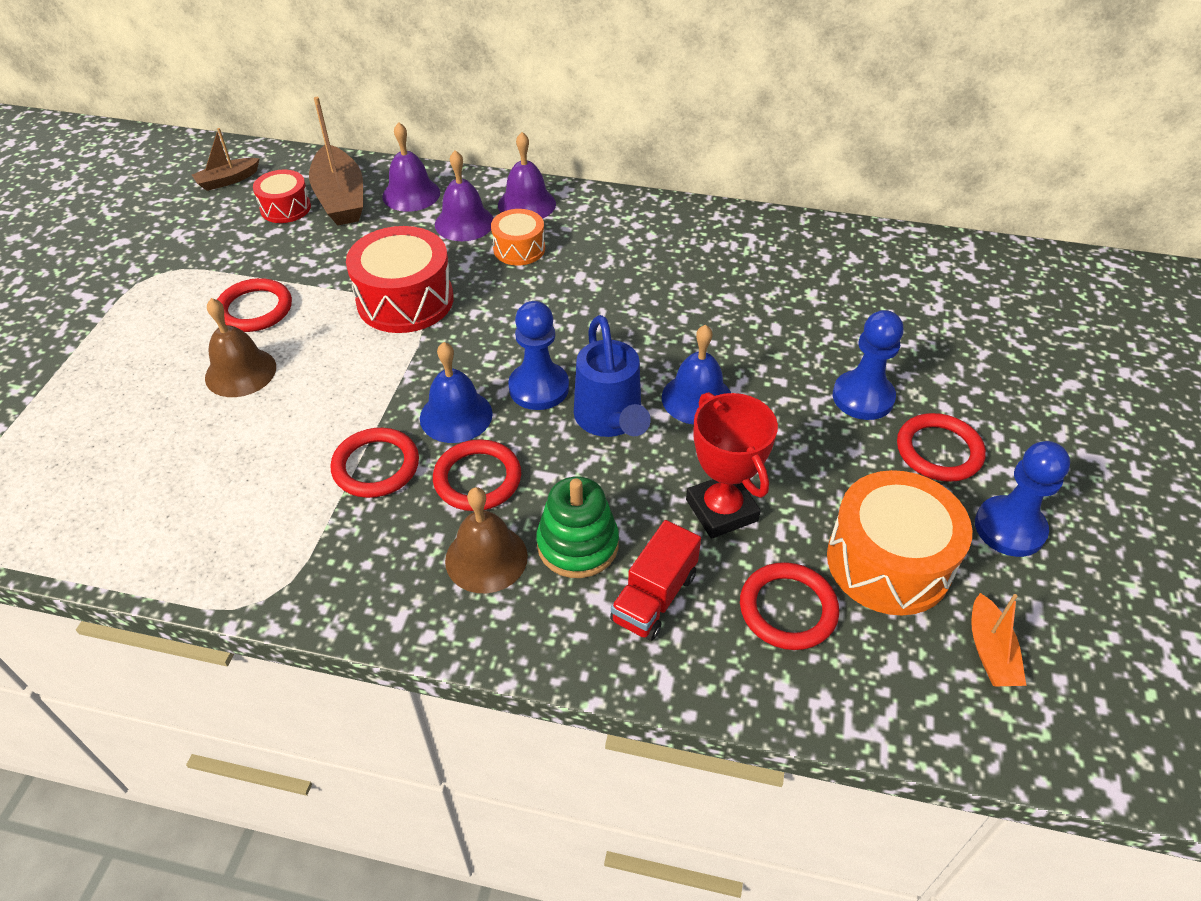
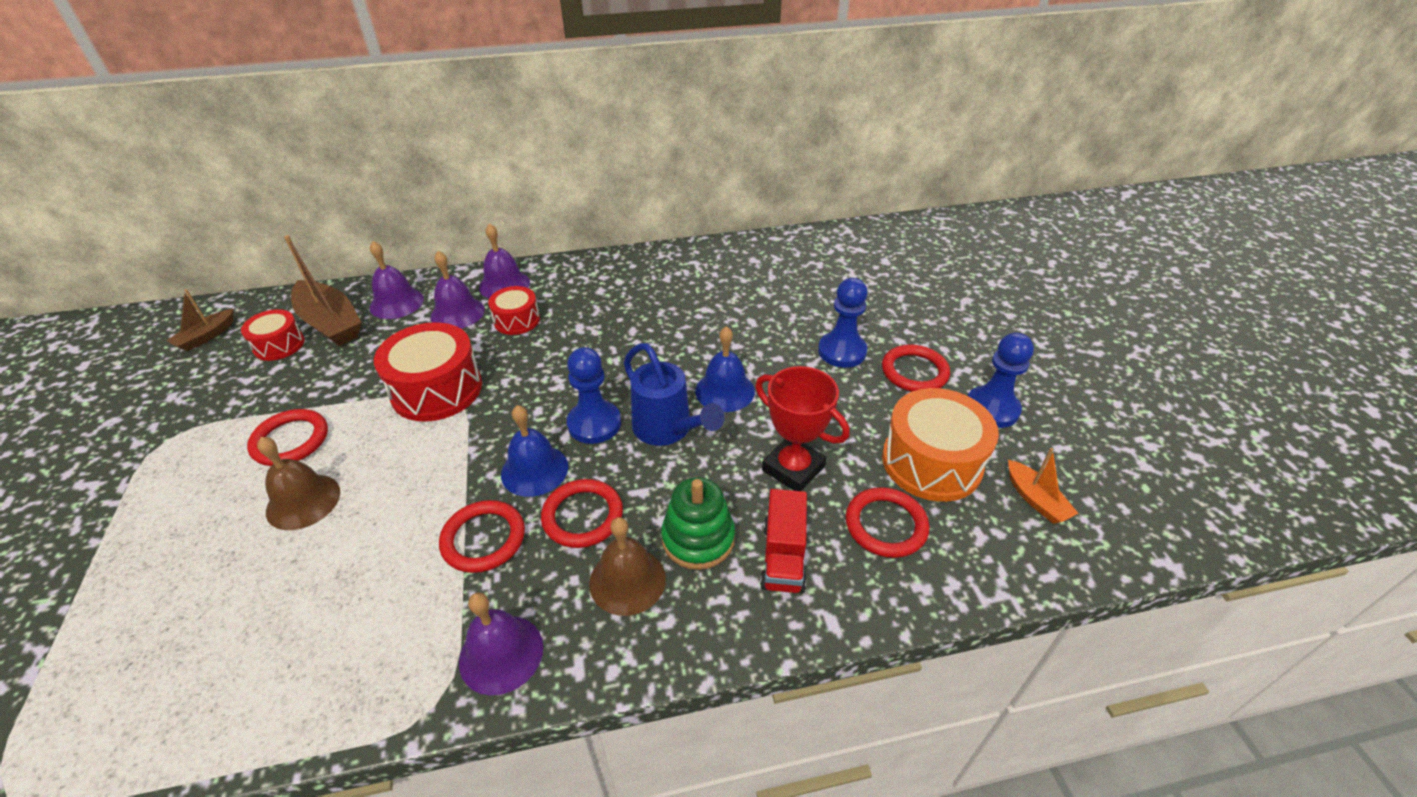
camera: 25 degrees left, 5 degrees down
orange drum [491,209,545,265] -> red drum [488,286,540,335]
none -> purple bell [459,592,543,695]

